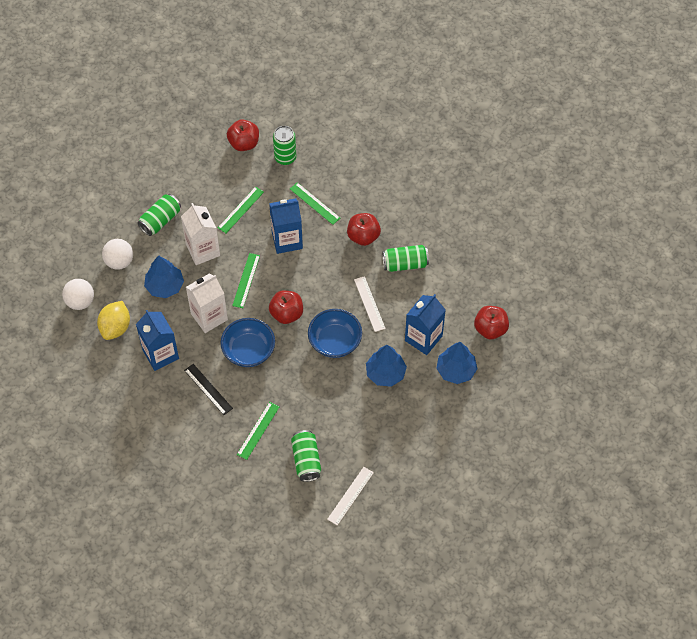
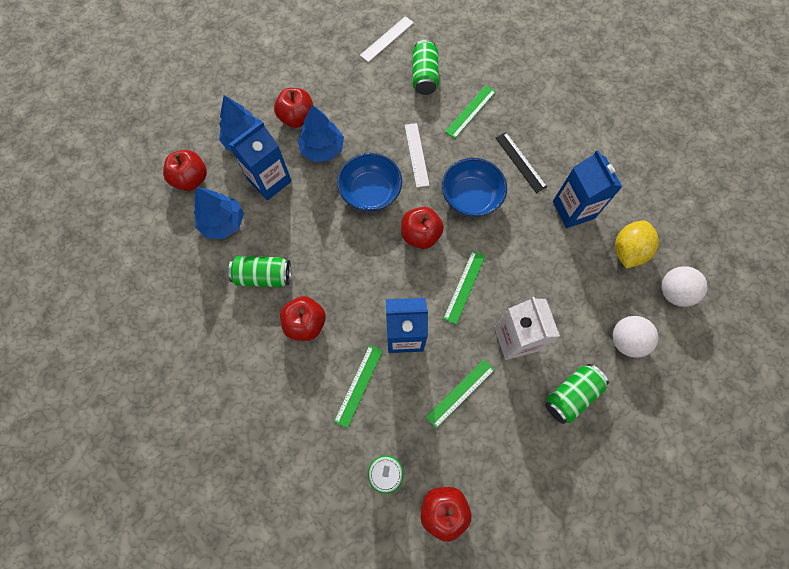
camera: 170 degrees left, 10 degrees up
blue tree [144,255,184,298] -> blue tree moved to [194,187,244,239]
white carton [186,273,228,333] -> none
green ruler [290,182,340,225] -> green ruler turned 60 degrees clockwise [334,345,383,428]
white ruler [354,276,386,332] -> white ruler moved to [405,123,430,188]
none -> red apple [274,88,314,128]

